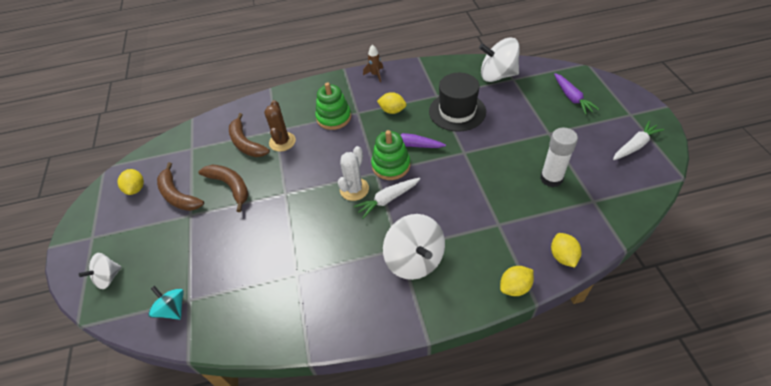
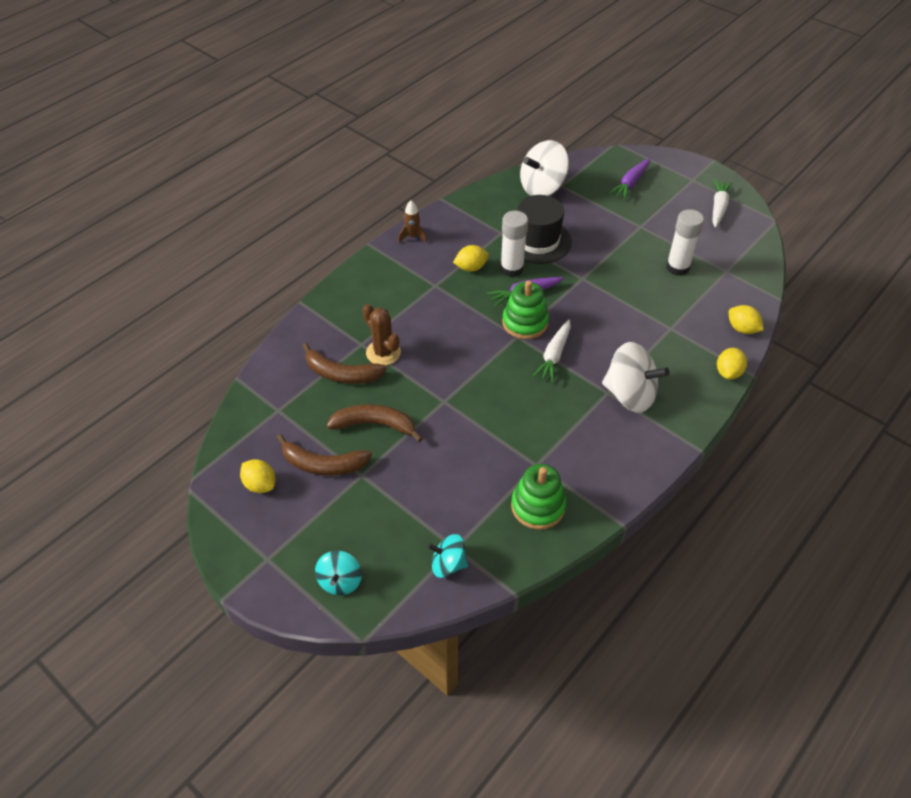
camera: 40 degrees left, 0 degrees up
white spinning top [79,253,122,289] -> turquoise spinning top [315,551,362,595]
green stacking toy [315,82,351,130] -> green stacking toy moved to [511,464,566,530]
white cactus [338,146,369,201] -> none
purple carrot [554,73,599,115] -> purple carrot turned 90 degrees clockwise [609,158,650,200]
none -> white glue stick [500,211,528,277]

